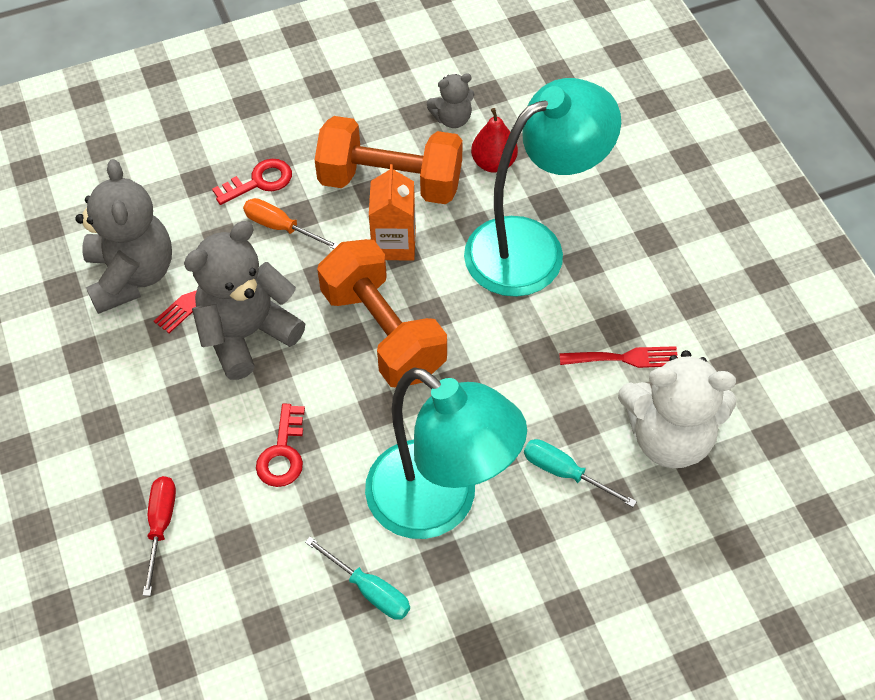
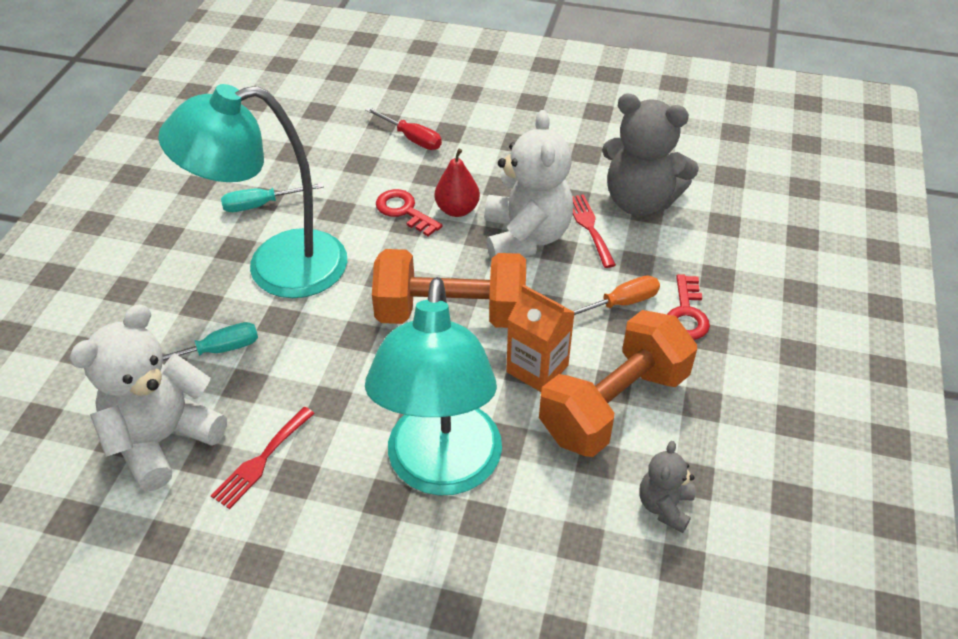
camera: 125 degrees right, 10 degrees down
grey teddy bear [184,221,305,380] -> white teddy bear [484,110,573,260]
red pear [471,108,518,173] -> red pear moved to [435,149,480,217]

